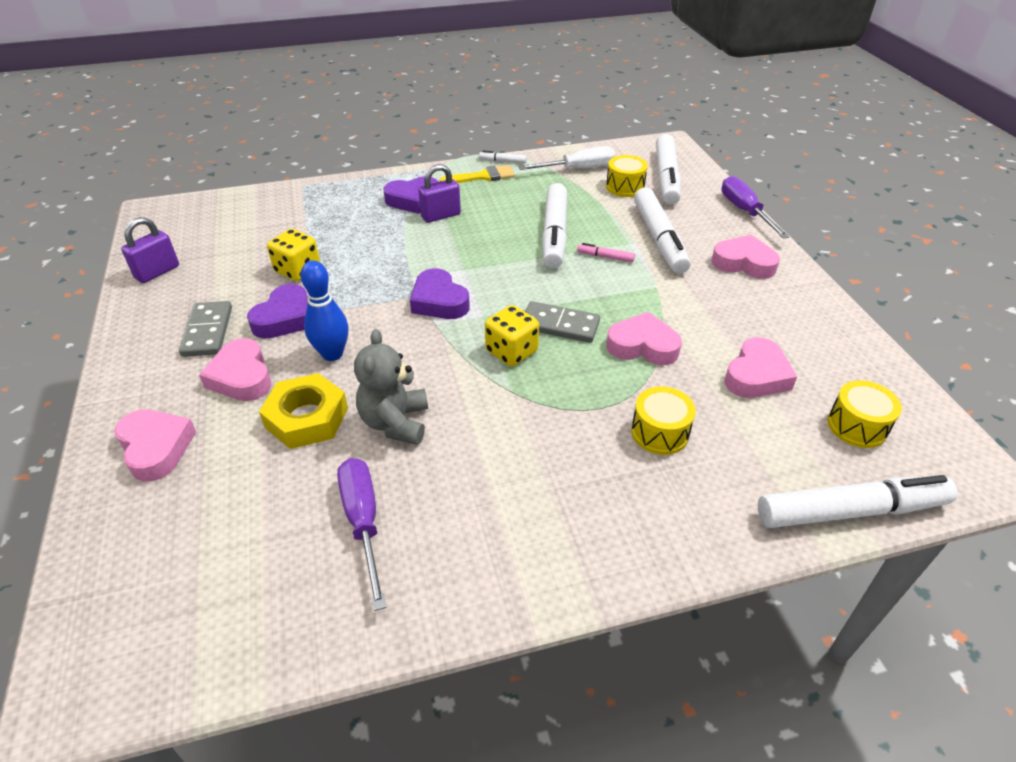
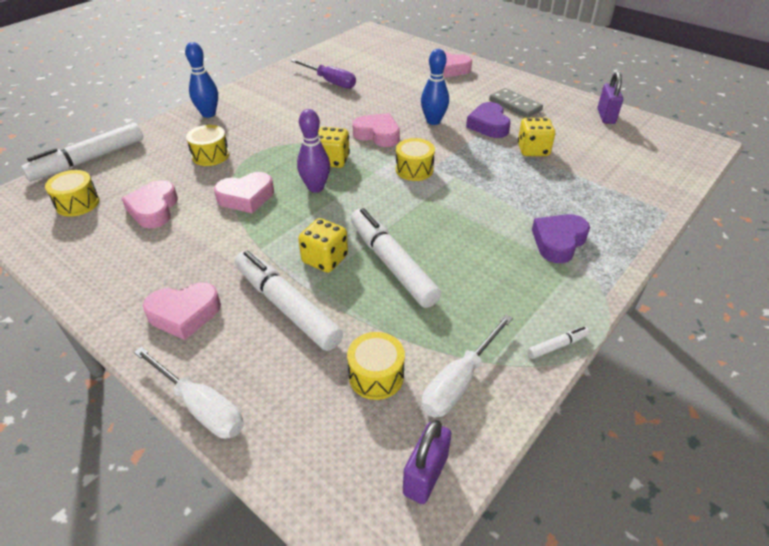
camera: 145 degrees right, 0 degrees up
pink heart [199,338,271,401] -> pink heart moved to [352,113,400,147]
yellow nut [259,373,348,449] -> none
grey teddy bear [354,329,428,445] -> none
purple heart [410,268,470,319] -> yellow drum [396,138,435,181]
purple padlock [418,164,461,223] -> purple padlock moved to [403,420,452,504]
yellow brush [440,165,515,183] -> none
grey domino [525,301,600,343] -> purple bowling pin [297,109,330,193]
pink marker [577,243,635,262] -> yellow dice [298,218,348,273]
white marker [656,134,681,205] -> none
purple screwdriver [721,176,790,239] -> white screwdriver [134,347,244,439]
none -> blue bowling pin [185,42,218,118]

